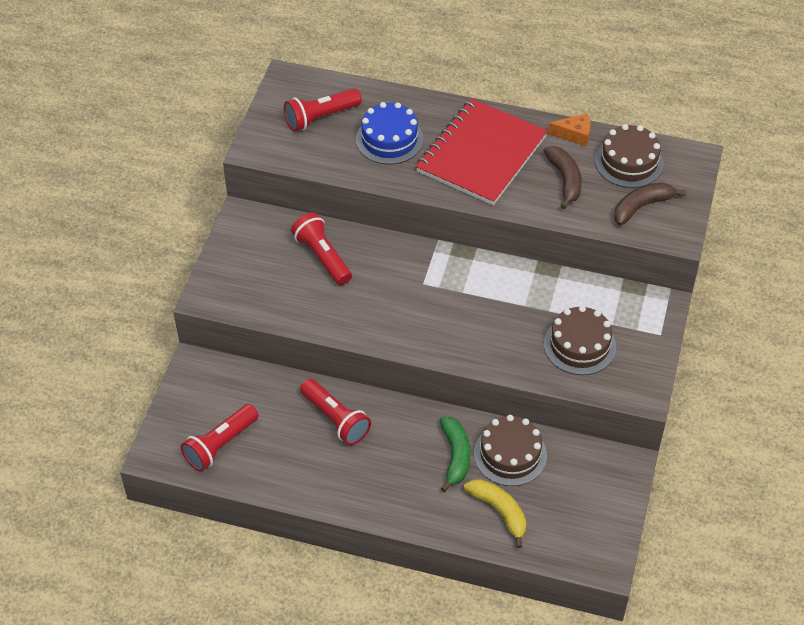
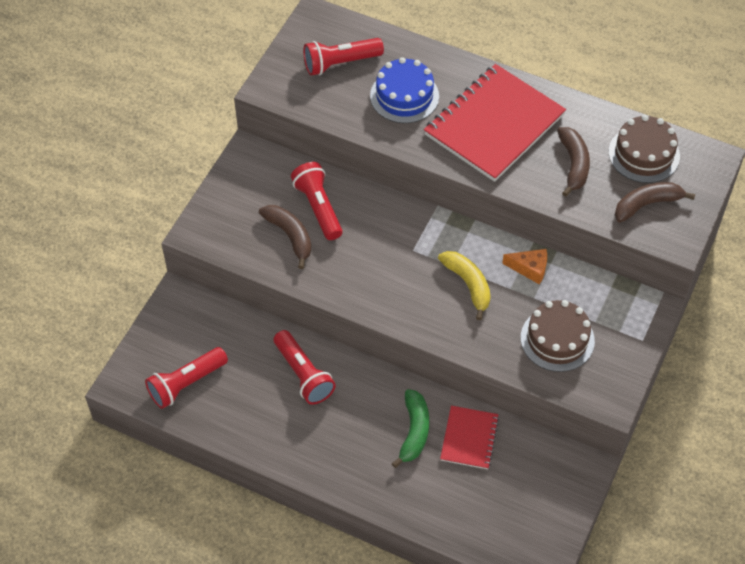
camera: 10 degrees right, 5 degrees up
yellow banana [464,479,526,548] -> yellow banana moved to [438,251,491,320]
brown cake [474,415,547,486] -> red notebook [440,406,499,469]
orange cheese [548,113,590,146] -> orange cheese moved to [502,249,547,284]
none -> brown banana [259,205,312,269]

